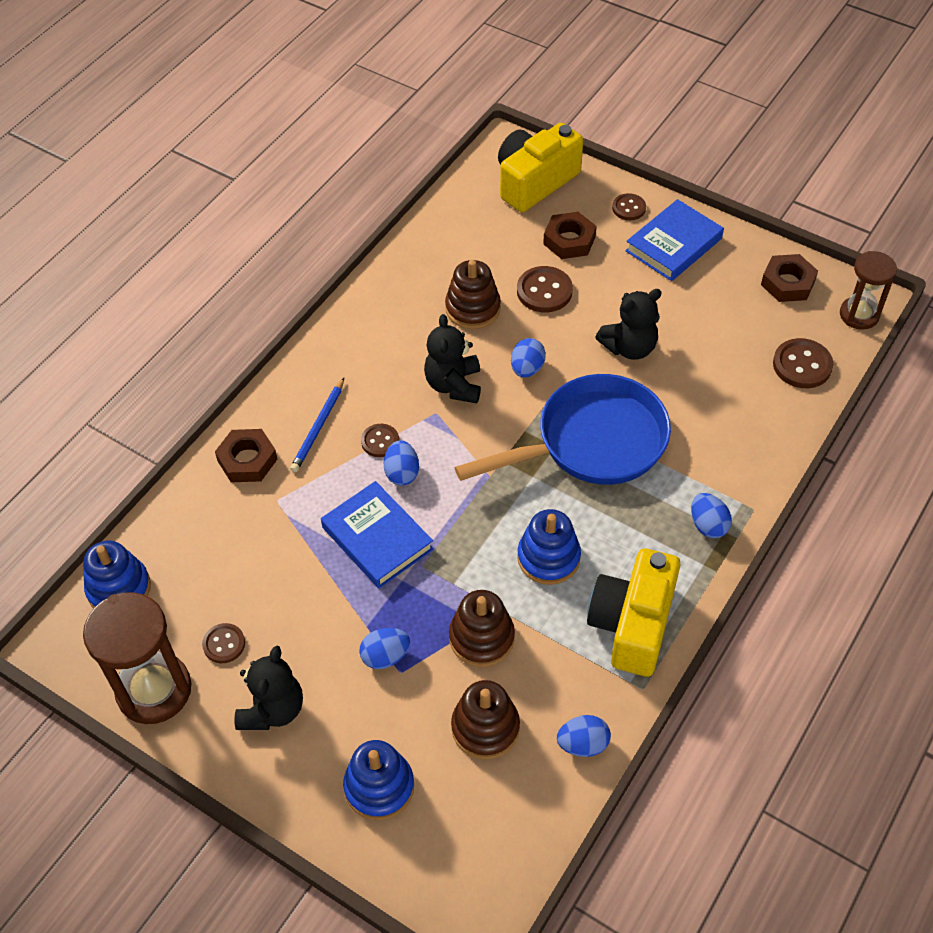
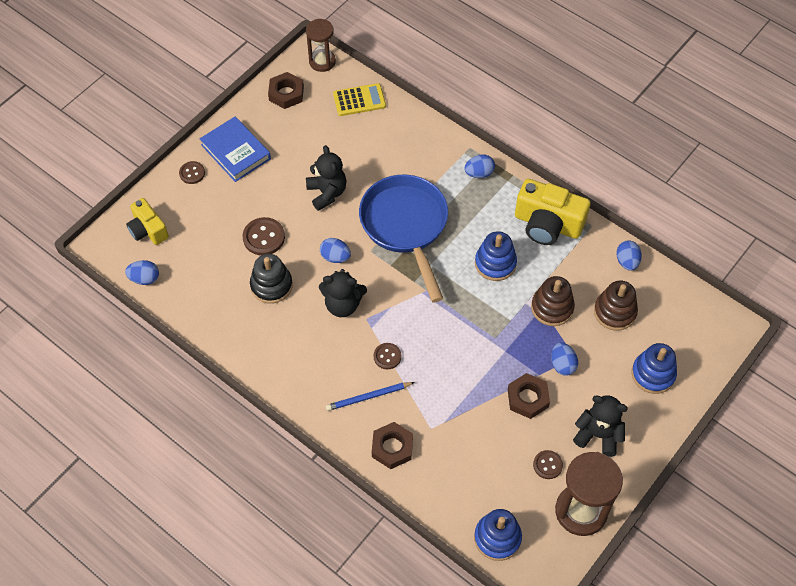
camera: 85 degrees left, 5 degrees up
blue pencil [290,378,344,472] -> blue pencil turned 135 degrees clockwise [326,382,415,411]
blue book [321,481,434,588] -> none
blue egg [384,440,419,485] -> blue egg moved to [125,260,159,285]
brown stacking toy [445,260,501,329] -> black stacking toy [250,254,293,304]
yellow camera [498,123,583,212] -> yellow camera [126,198,169,245], size x0.62
brown nut [543,212,597,259] -> brown nut moved to [508,373,550,419]
brown button [773,338,833,388] -> yellow calculator [333,83,386,116]

